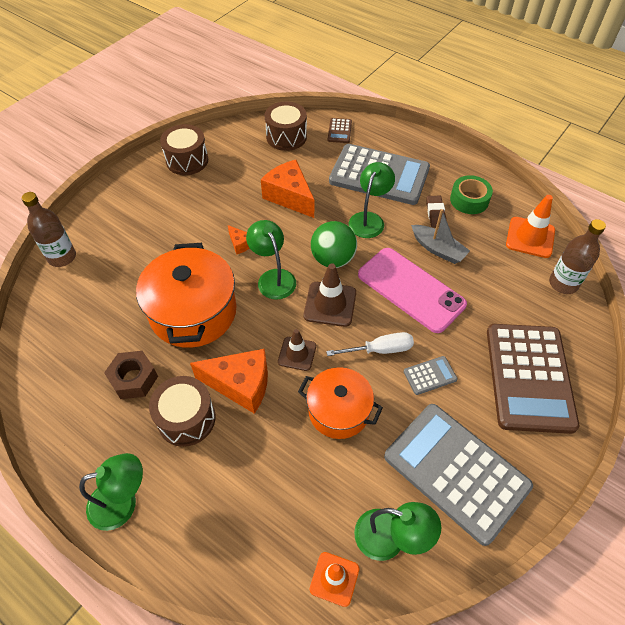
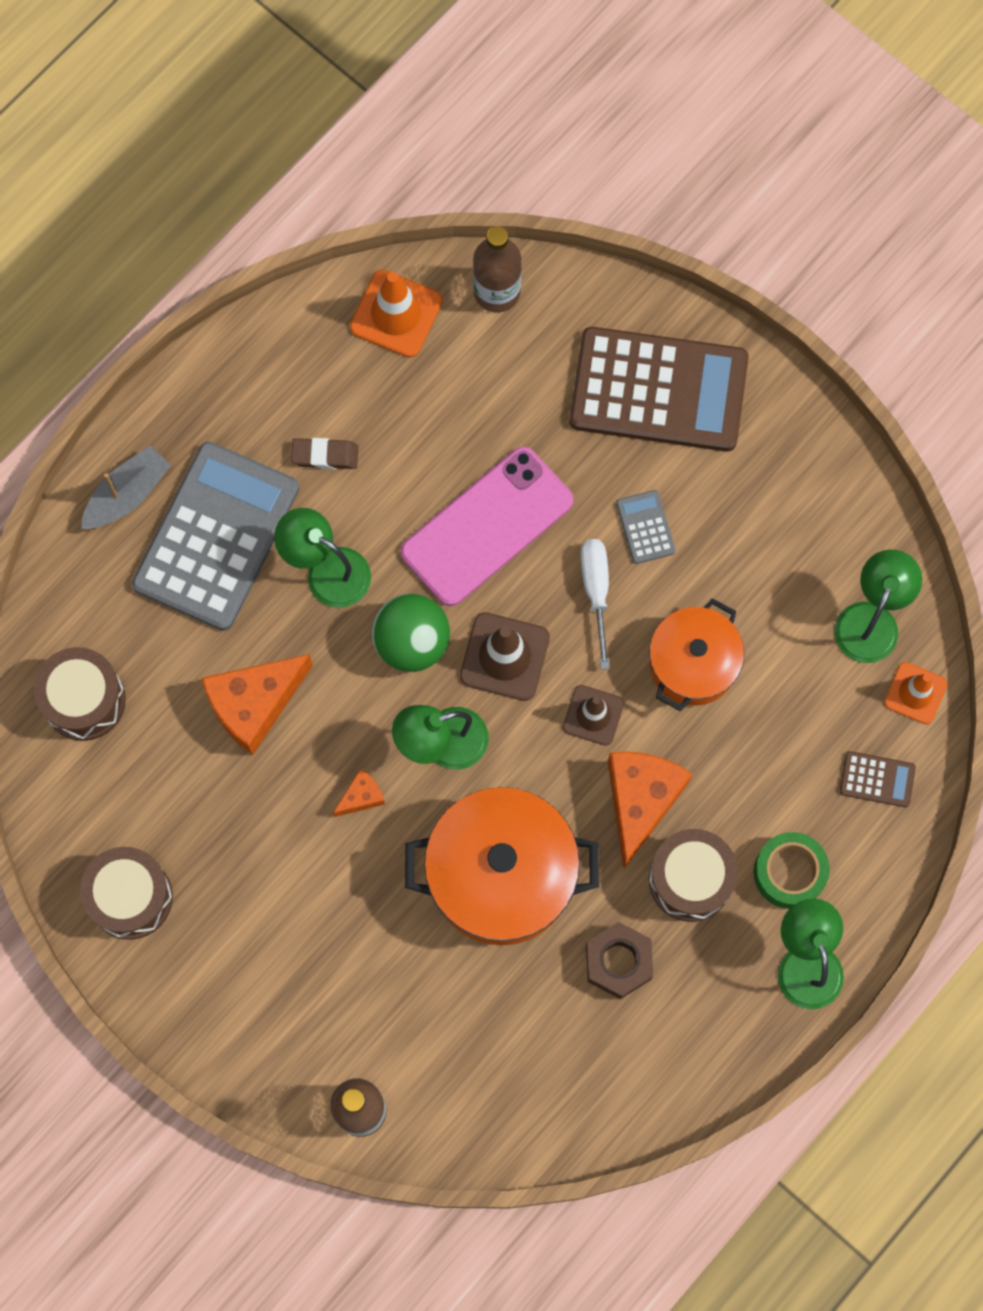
camera: 85 degrees left, 20 degrees up
brown calculator [328,118,352,143] -> brown calculator moved to [840,751,916,807]
grey calculator [384,404,533,546] -> none
grey boat [411,209,470,264] -> grey boat moved to [81,445,171,529]
green tape [450,175,493,214] -> green tape moved to [754,832,830,909]

